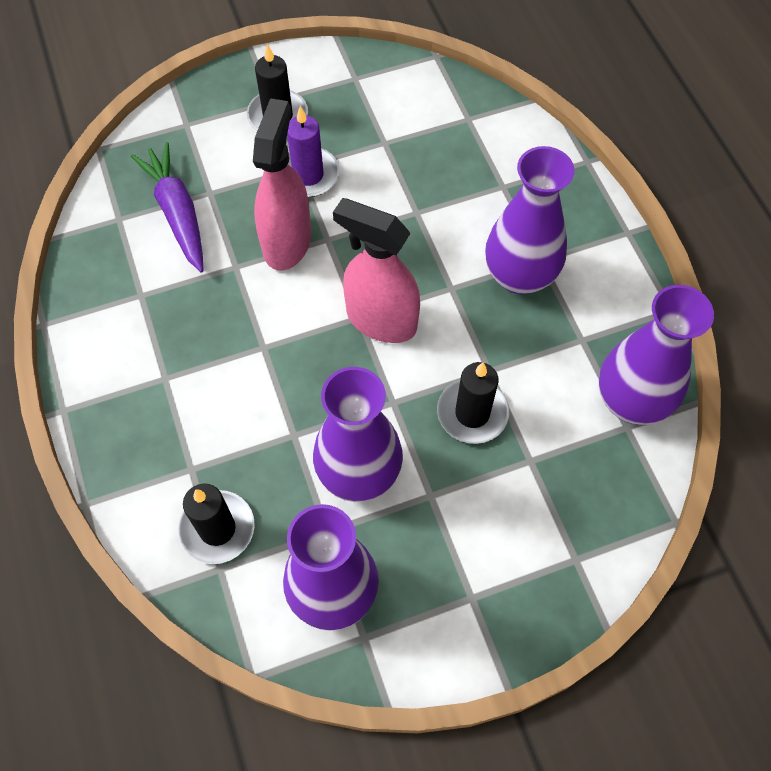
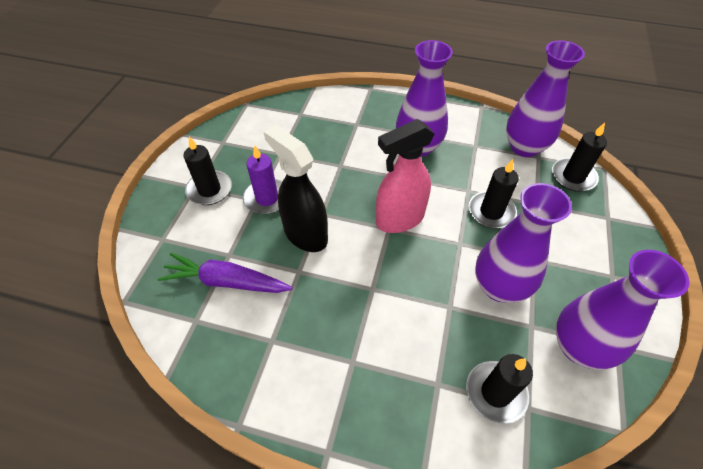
camera: 55 degrees left, 10 degrees down
pink spray bottle [253,98,311,270] -> black spray bottle [264,125,328,252]
none -> black candle [552,123,607,192]

